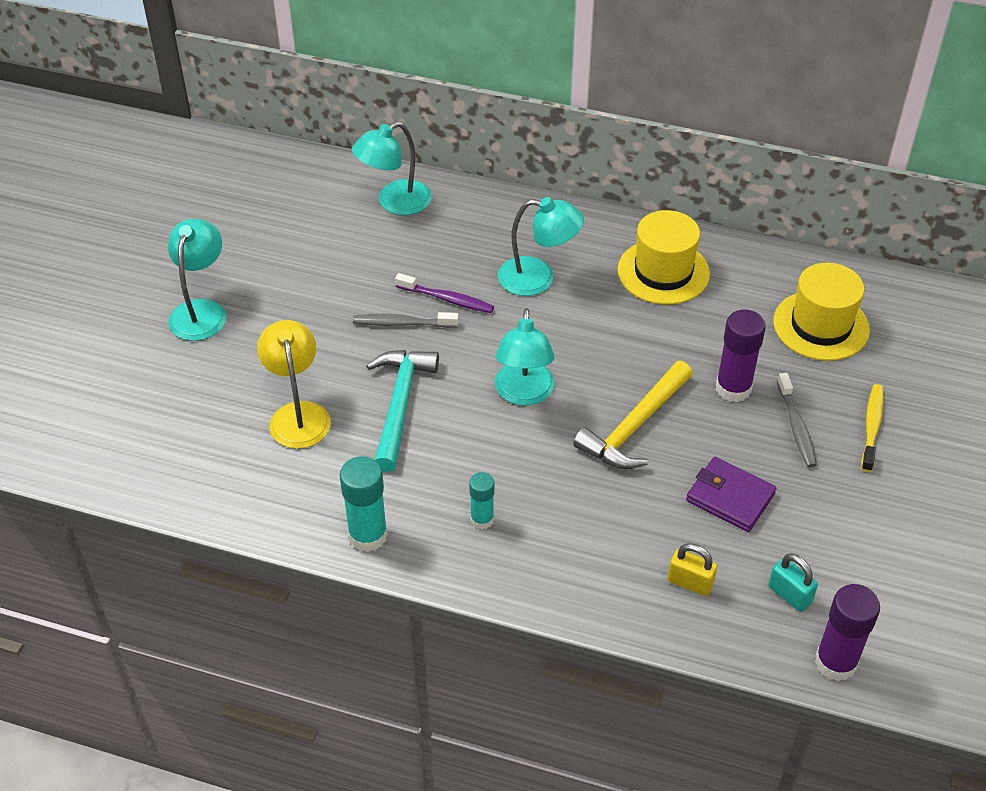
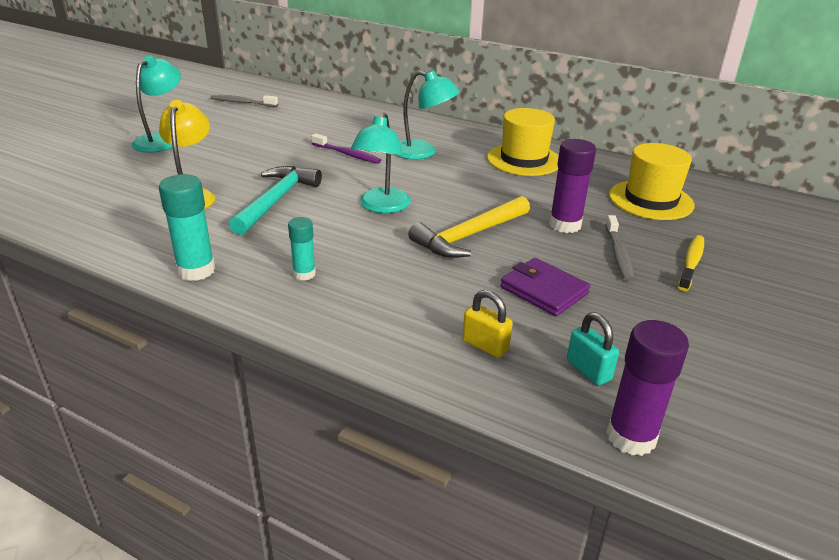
camera: 10 degrees right, 15 degrees down
turquoise lamp [352,122,432,215] -> none
grey toothbrush [353,312,459,328] -> grey toothbrush moved to [211,95,278,107]

